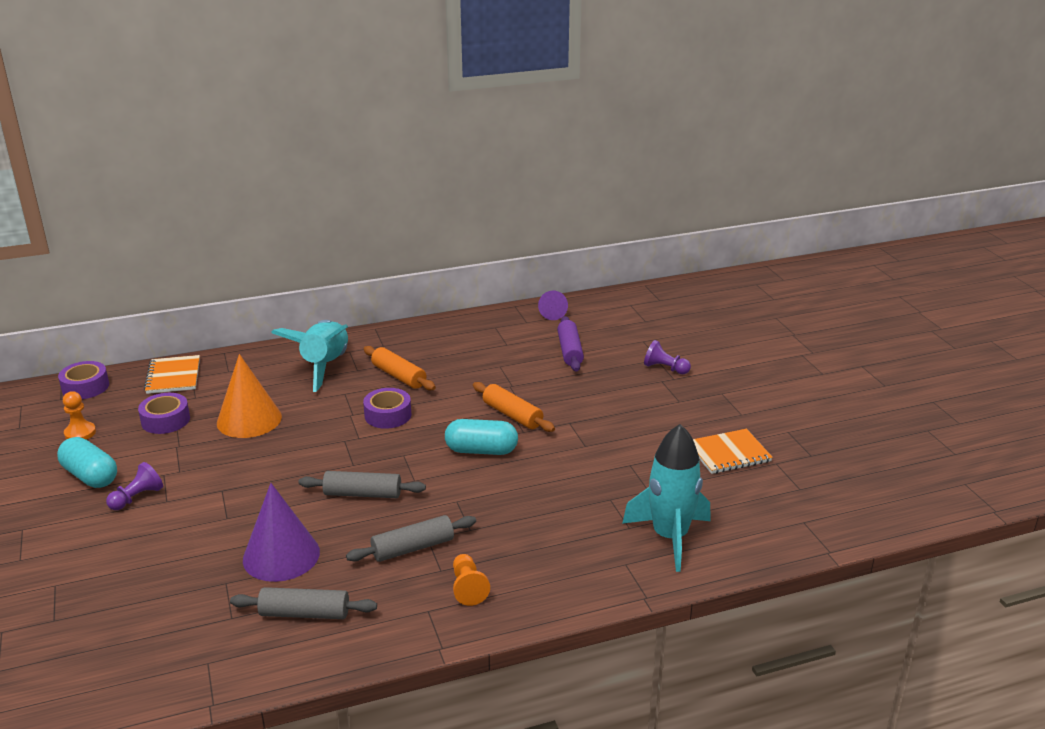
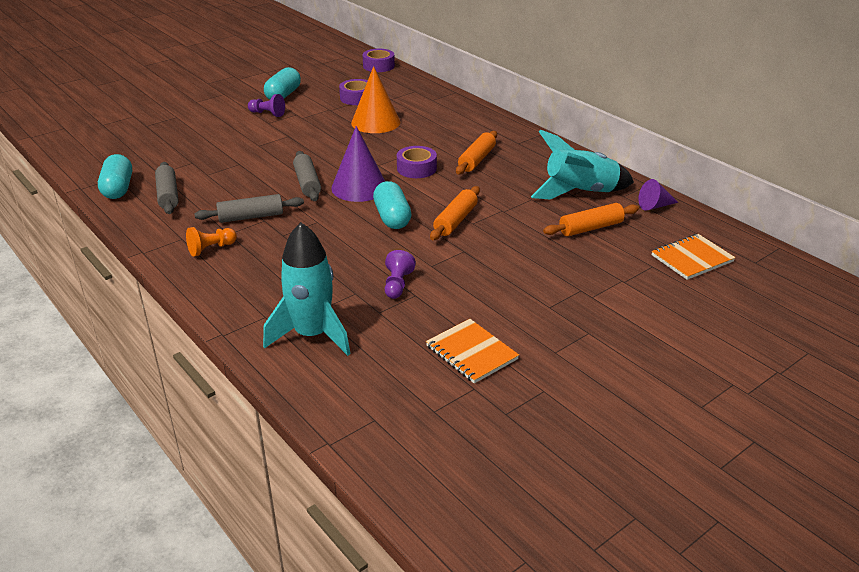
camera: 70 degrees right, 5 degrees up
orange pawn [63,391,96,440] -> none
orange notebook [144,355,200,394] -> orange notebook moved to [652,234,735,280]
purple cone [243,483,320,582] -> purple cone moved to [331,126,385,202]
turquoise rocket [271,320,348,392] -> turquoise rocket moved to [531,129,634,199]
grey rolling pin [346,515,476,562] -> grey rolling pin turned 60 degrees counterclockwise [194,194,304,223]
purple rolling pin [557,316,584,371] -> orange rolling pin [543,203,639,236]
purple pawn [644,340,691,374] -> purple pawn moved to [385,250,416,299]
none -> turquoise capsule [98,154,132,199]

